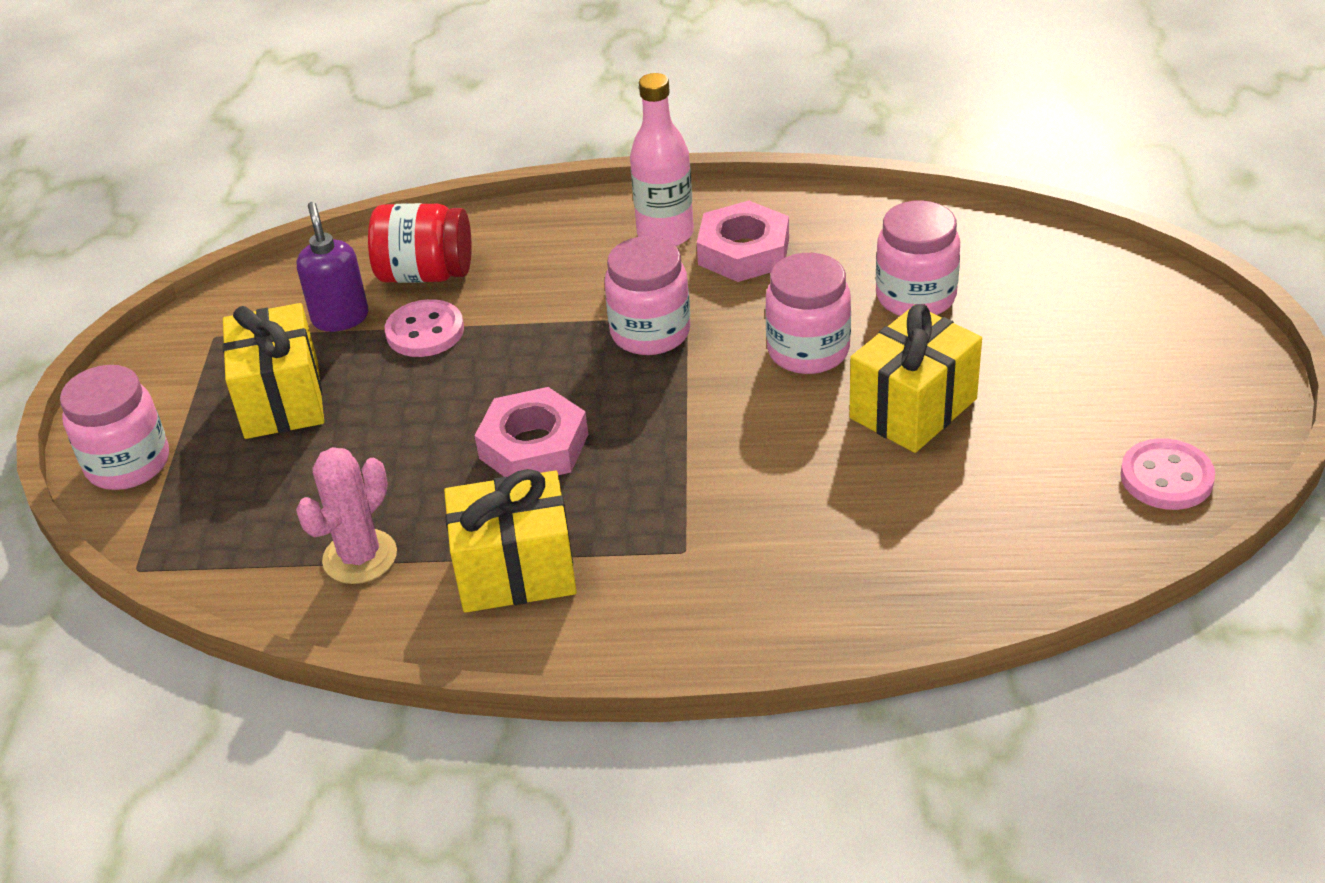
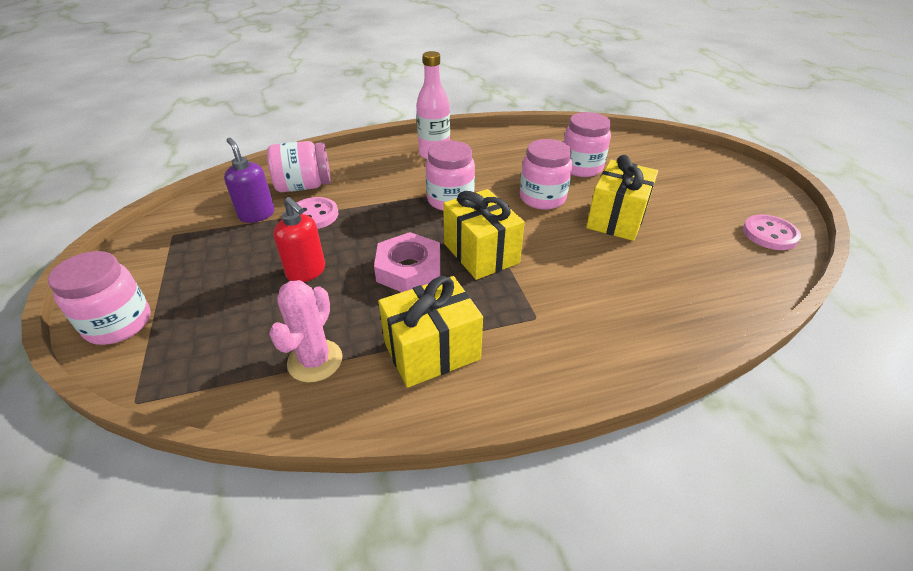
camera: 20 degrees left, 0 degrees up
yellow gift [223,303,324,439] -> yellow gift moved to [443,189,525,280]
red jar [368,203,472,283] -> pink jar [267,141,331,192]
pink nut [697,201,789,282] -> none
none -> red soap dispenser [273,197,325,282]

